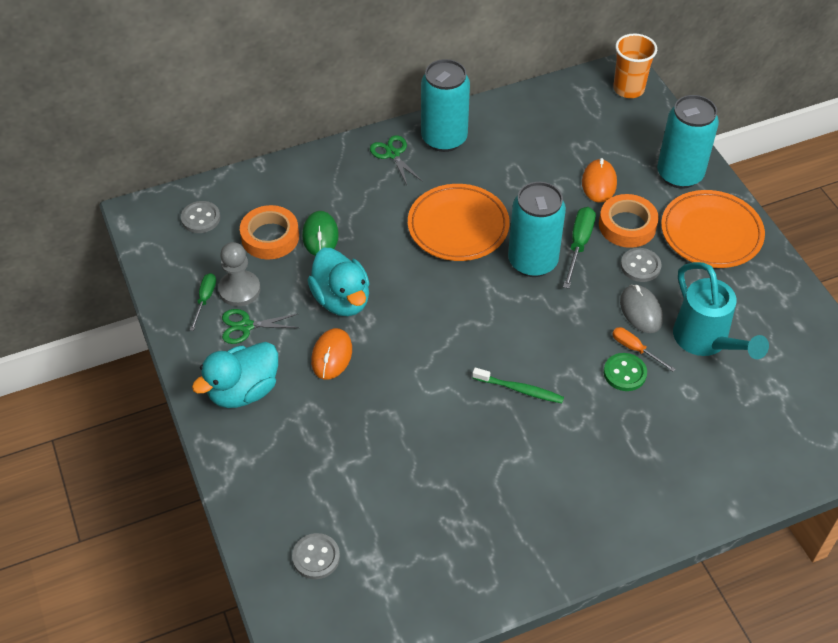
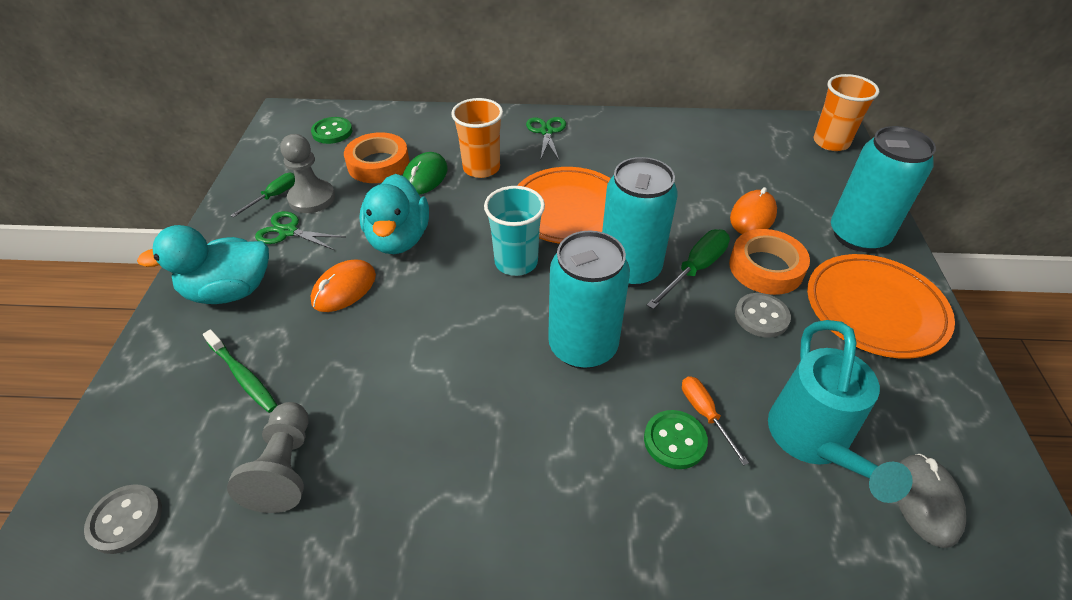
camera: 25 degrees right, 5 degrees down
grey button [181,201,220,233] -> green button [311,117,352,144]
turquoise can [421,59,470,152] -> turquoise can moved to [548,231,630,369]
green toothbrush [472,368,564,403] -> green toothbrush moved to [203,329,278,413]
grey mouse [620,285,663,333] -> grey mouse moved to [897,454,966,548]
none -> grey pawn [227,402,308,513]
none -> orange cup [451,98,503,178]
none -> turquoise cup [484,186,545,276]

